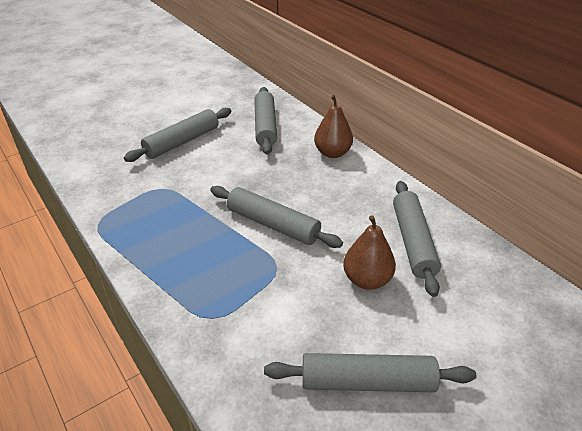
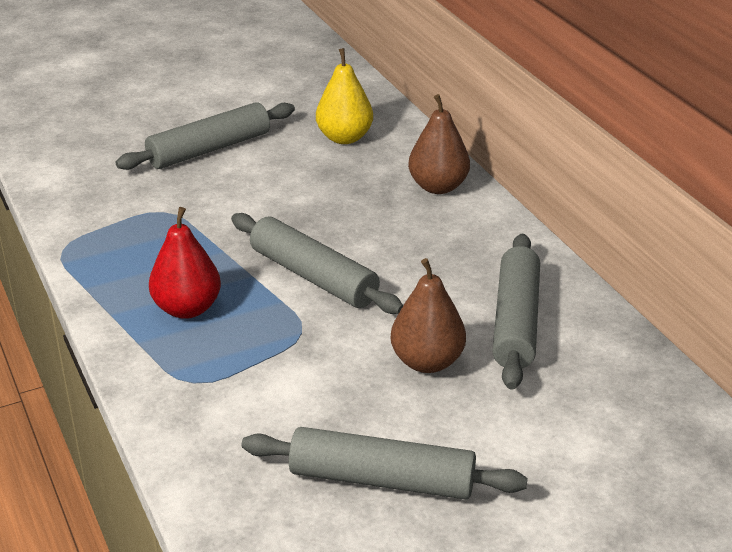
camera: 10 degrees right, 5 degrees down
grey rolling pin [254,87,277,155] -> yellow pear [316,48,373,144]
none -> red pear [149,207,221,319]

